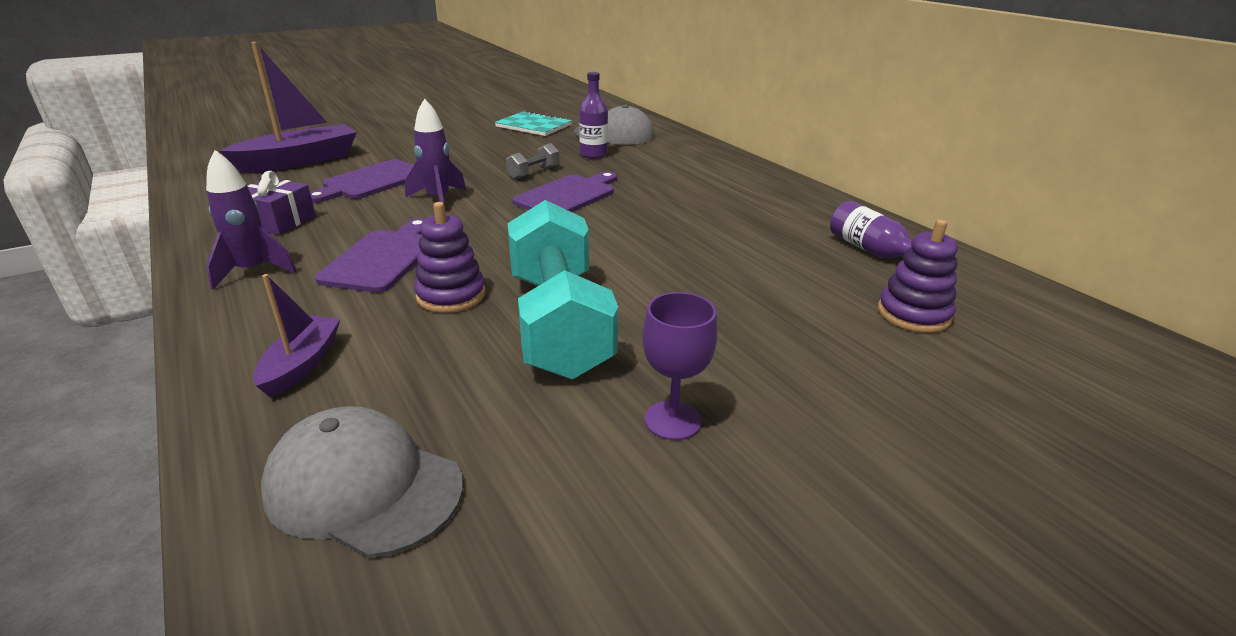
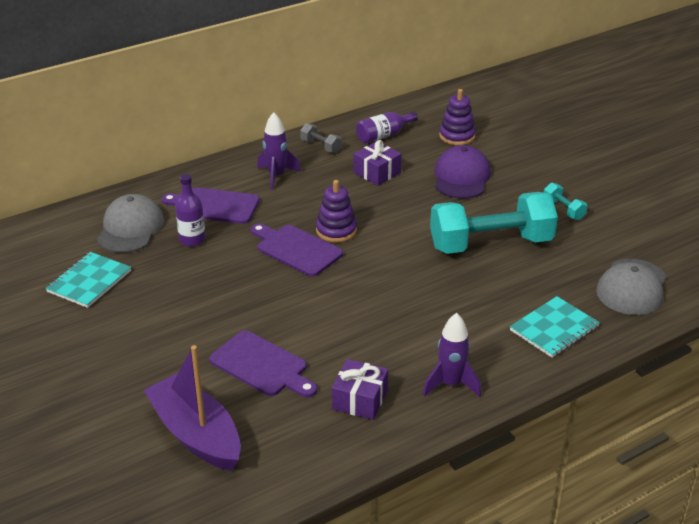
camera: 90 degrees left, 5 degrees up
purple boat [253,274,340,398] -> turquoise notebook [510,296,600,358]
purple cutting board [315,218,425,293] -> purple cutting board moved to [161,187,260,224]
purple rocket [405,98,466,204] -> purple rocket moved to [257,112,301,190]
purple stacking toy [414,202,486,313] -> purple stacking toy moved to [316,180,357,242]
grey dumbbell [506,143,560,179] -> grey dumbbell moved to [300,123,342,153]
purple goblet [642,292,718,440] -> turquoise dumbbell [544,183,587,220]
none -> purple gift [354,140,401,186]
none -> purple cap [435,145,491,199]

